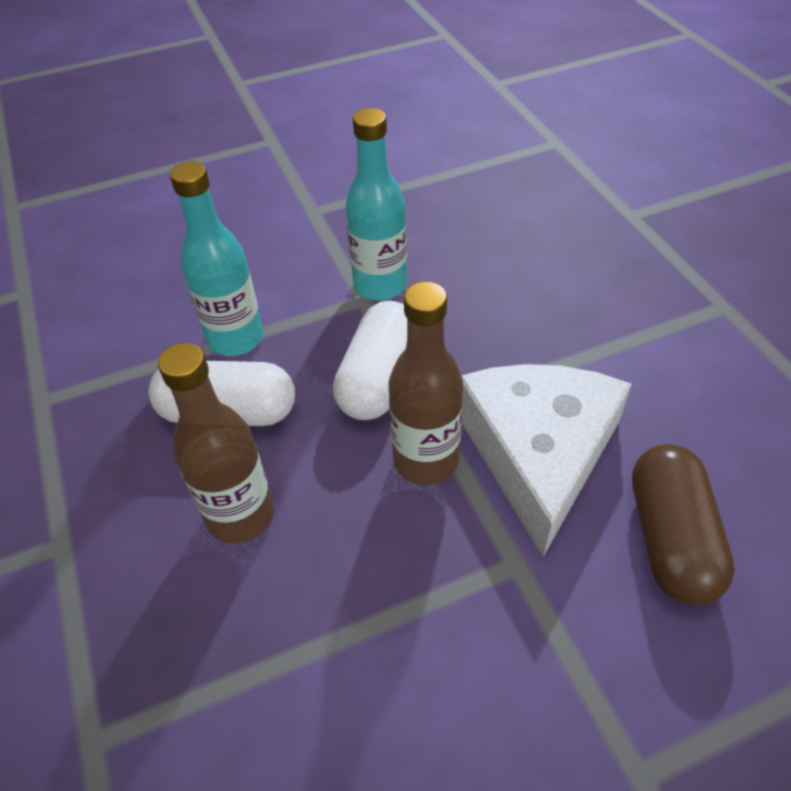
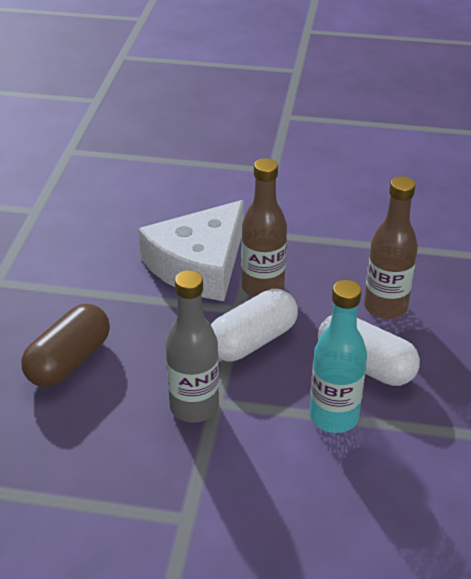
camera: 150 degrees left, 10 degrees down
turquoise bottle [345,108,407,301] -> grey bottle [165,270,219,423]
brown capsule [632,444,735,606] -> brown capsule moved to [21,304,110,387]

